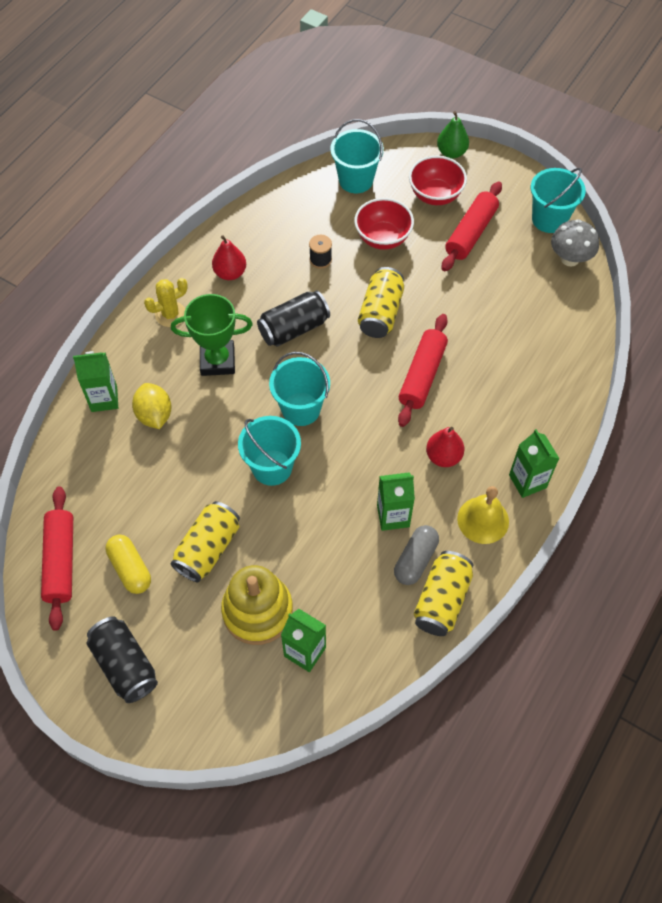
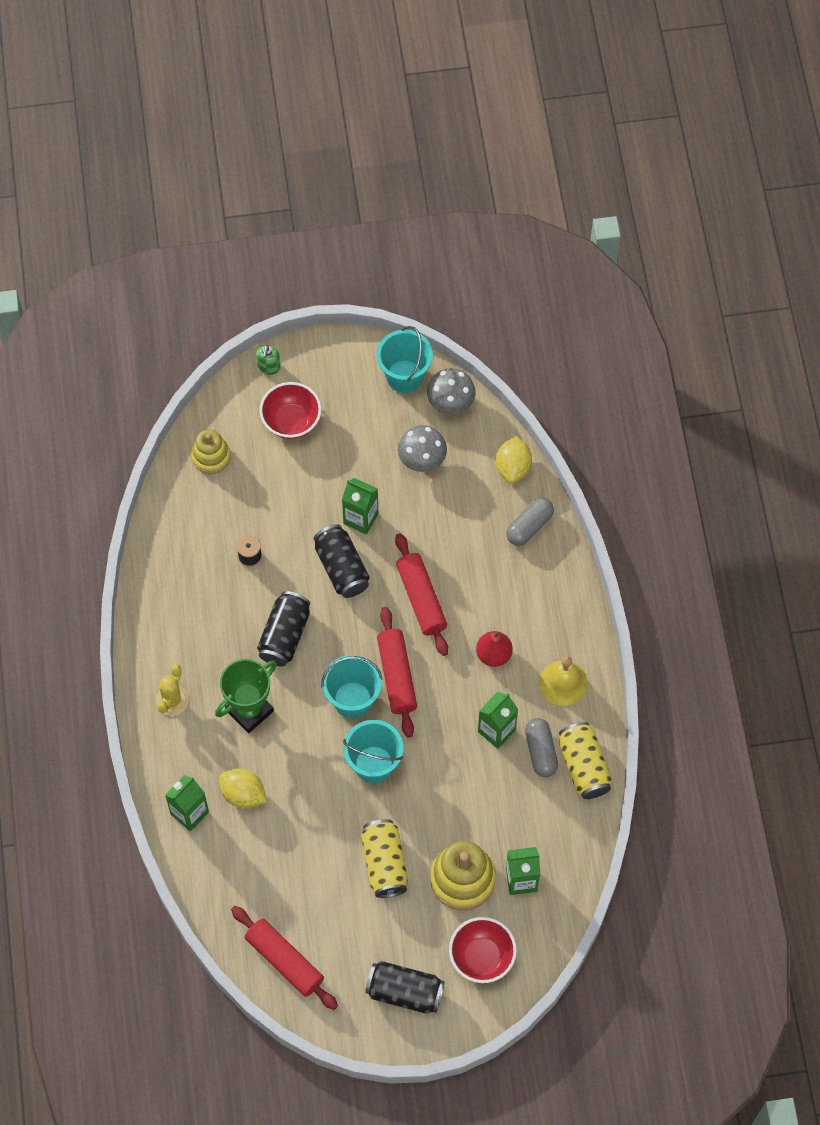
camera: 40 degrees left, 5 degrees up
yellow capsule [106,535,151,594] -> none
red pear [212,235,246,280] -> none
turquoise bucket [330,119,384,194] -> yellow stacking toy [191,429,231,474]
red bowl [354,198,414,250] -> red bowl moved to [449,917,517,983]
yellow can [358,267,404,338] -> black can [314,524,369,598]
green pear [437,111,469,159] -> green soap dispenser [256,345,281,375]
red rolling pin [442,181,502,271] -> red rolling pin moved to [377,607,417,737]
green carton [509,429,560,498] -> green carton moved to [342,478,378,534]
none -> grey mushroom [398,425,447,472]
none -> yellow lemon [496,436,532,484]
none -> grey capsule [506,498,554,546]

